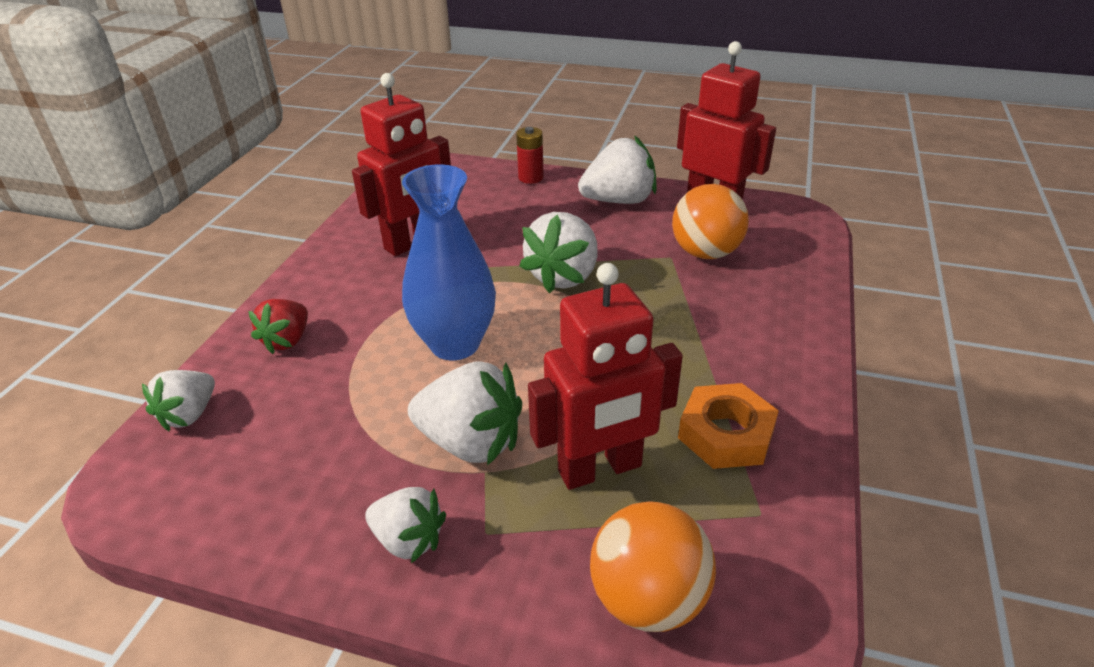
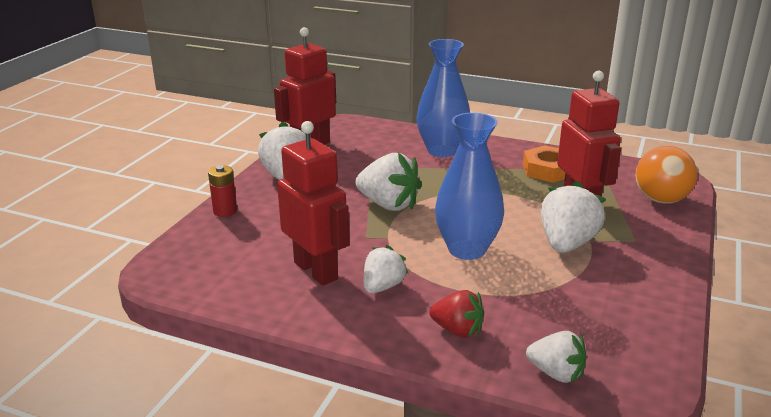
camera: 85 degrees left, 10 degrees down
white strawberry [365,487,446,563] -> white strawberry moved to [364,245,408,293]
orange ball [672,184,749,259] -> none
none -> blue vase [416,39,470,157]

